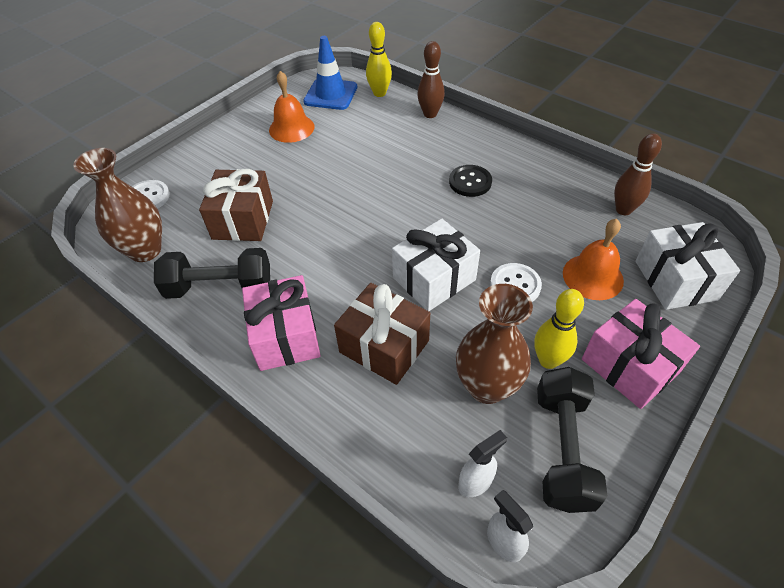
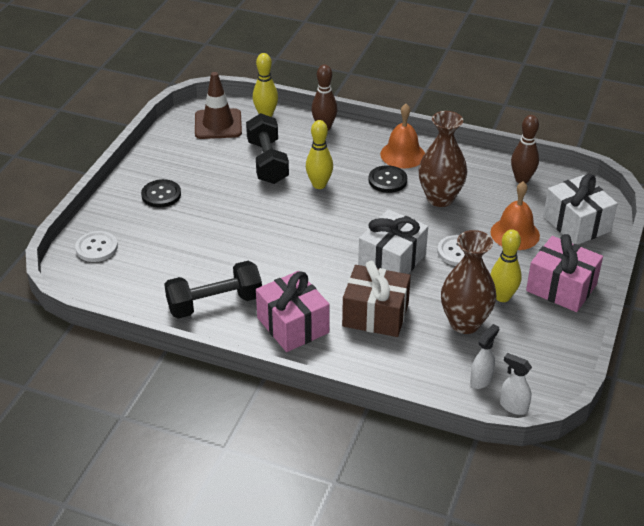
camera: 20 degrees left, 10 degrees down
brown vase [73,148,162,262] -> brown vase moved to [419,111,467,207]
brown gift [199,169,273,241] -> none
orange bell [269,71,315,143] -> orange bell moved to [380,104,425,168]
blue traffic cone [303,36,357,110] -> brown traffic cone [195,72,242,139]
black dumbbell [537,367,607,513] -> black dumbbell moved to [246,113,289,184]
none -> black button [141,179,181,208]
none -> yellow bowling pin [306,120,333,189]

